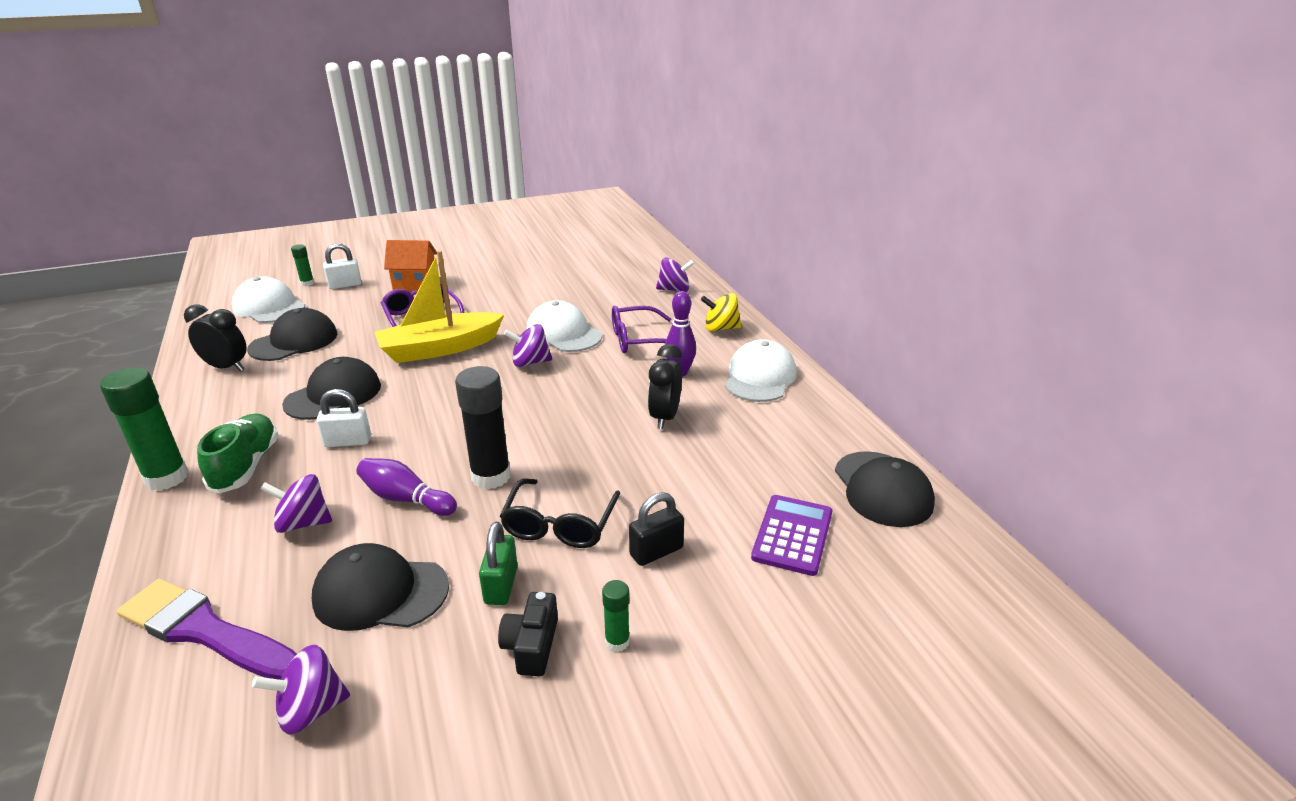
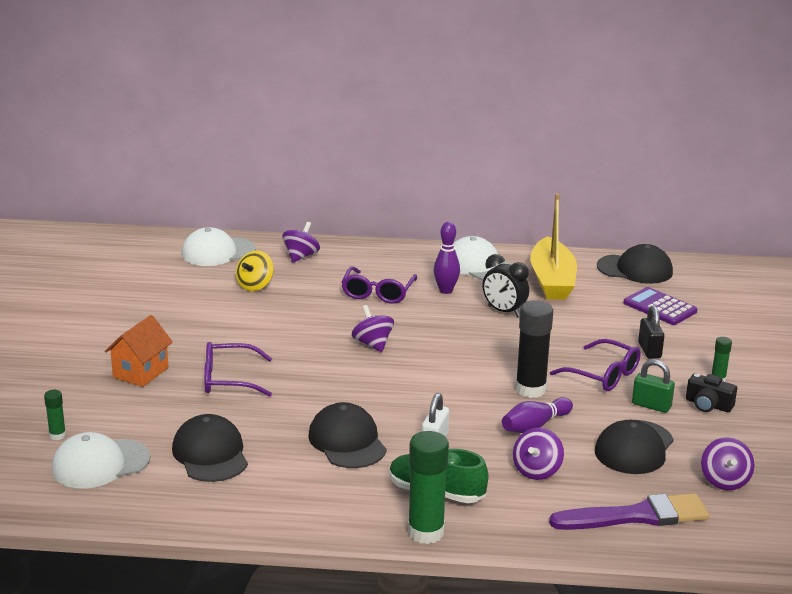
camera: 65 degrees left, 5 degrees down
purple brush [117,579,297,680] -> purple brush turned 150 degrees counterclockwise [549,493,709,530]
black clock [184,304,247,371] -> none
white padlock [323,243,362,289] -> none
yellow boat [374,250,504,363] -> yellow boat moved to [530,193,577,300]
black glasses [500,478,621,548] -> purple glasses [550,339,641,391]
purple spinning top [504,324,552,367] -> purple spinning top turned 135 degrees clockwise [352,305,394,352]
white cap [527,300,602,352] -> white cap moved to [181,227,256,266]
yellow spinning top [701,293,741,331] -> yellow spinning top moved to [236,251,274,291]

